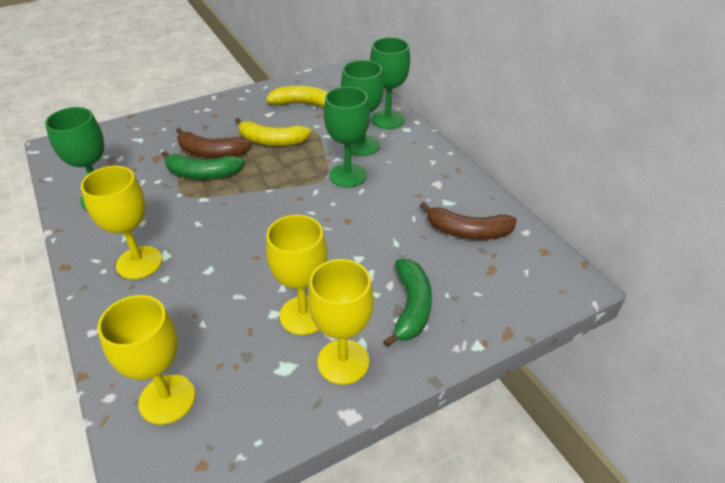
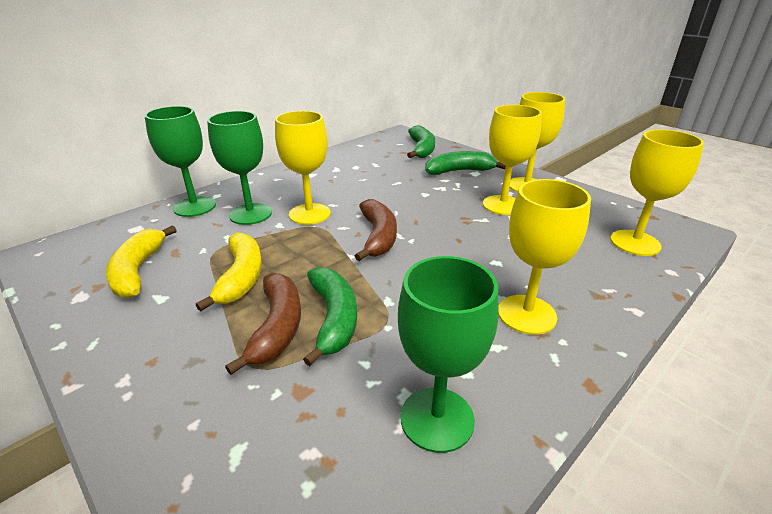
camera: 105 degrees left, 10 degrees down
green goblet [324,87,370,188] -> yellow goblet [275,111,331,225]
brown banana [420,202,517,240] -> brown banana moved to [355,199,397,261]
none -> green banana [407,125,435,158]

